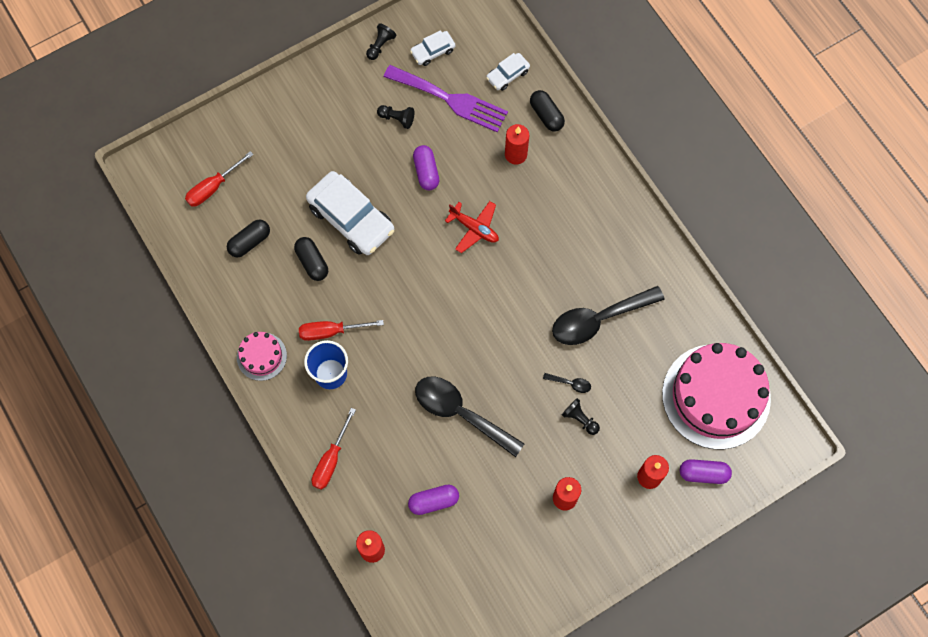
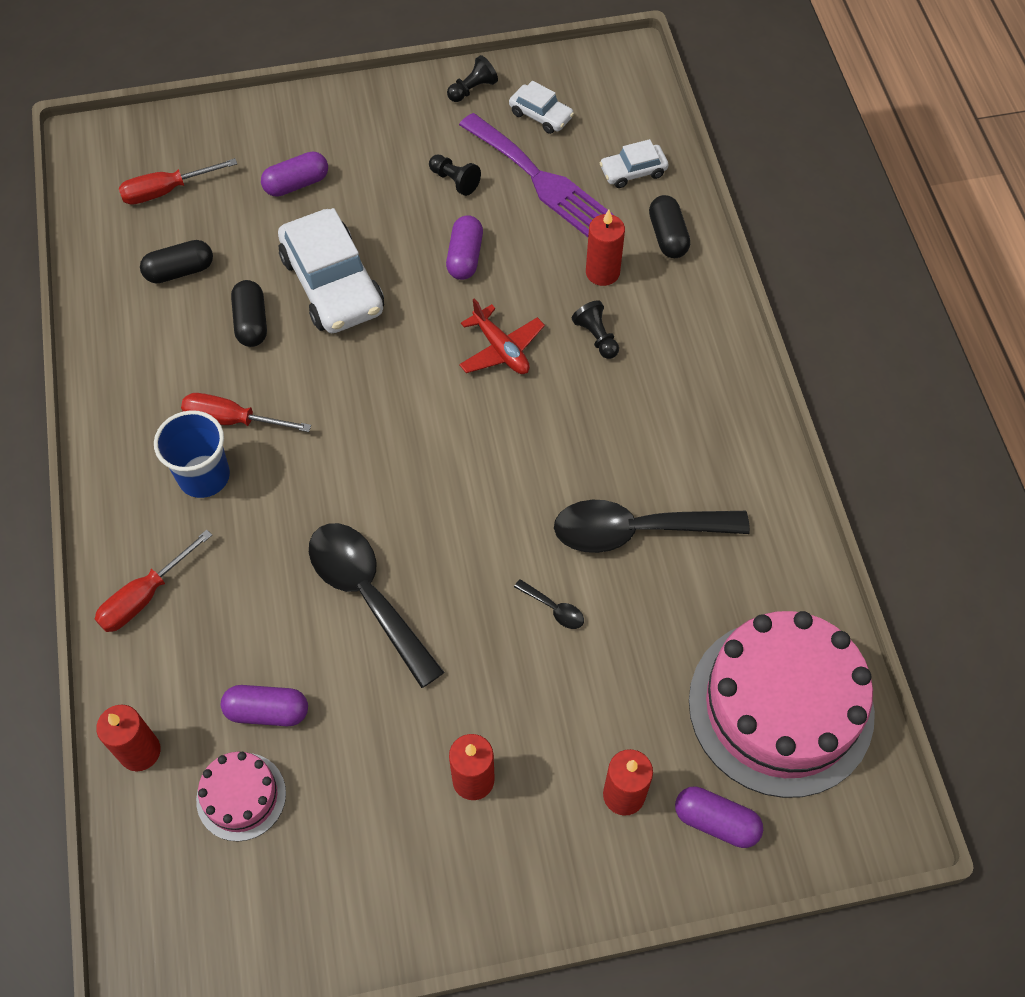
camera: 20 degrees right, 10 degrees down
pink cake [237,332,287,381] -> pink cake moved to [196,752,286,842]
white car [410,30,455,66] -> white car turned 135 degrees counterclockwise [509,81,574,134]
black pawn [562,398,600,435] -> black pawn moved to [572,300,619,359]
none -> purple capsule [261,151,328,197]

